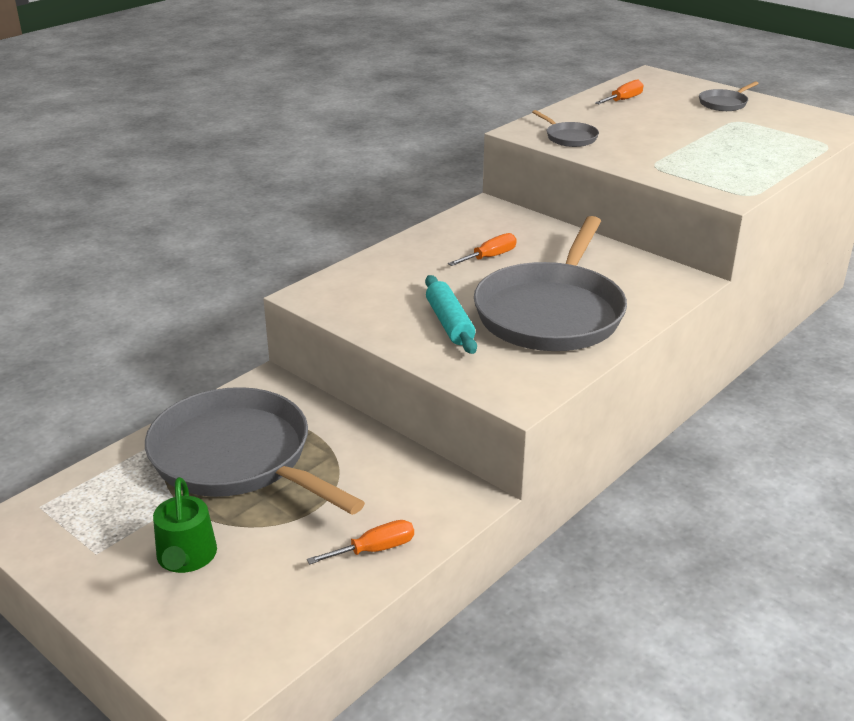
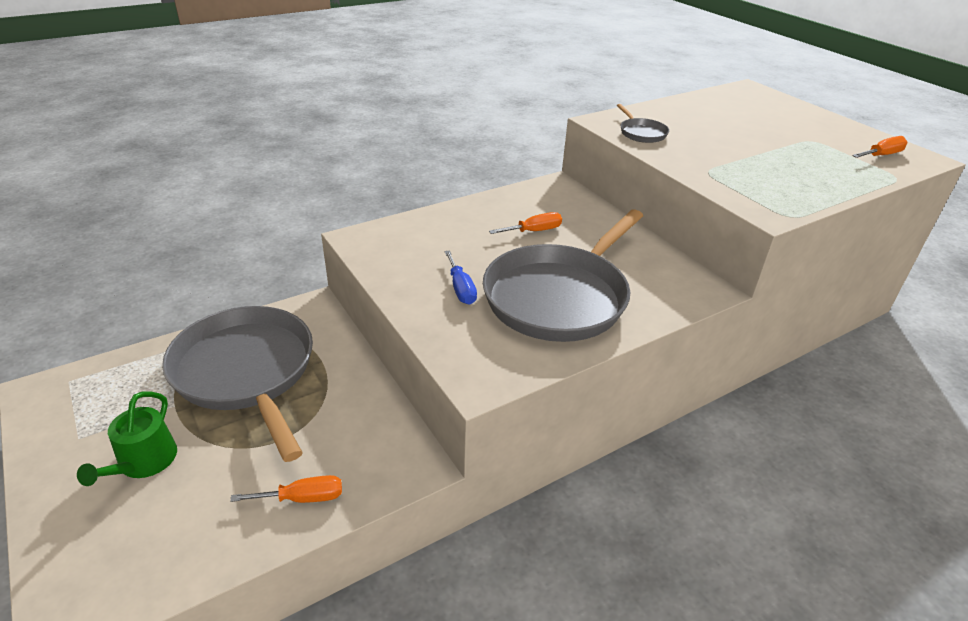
camera: 15 degrees right, 5 degrees up
turquoise rolling pin [425,275,477,354] -> blue screwdriver [444,250,477,304]
orange screwdriver [595,80,643,104] -> orange screwdriver moved to [852,136,907,158]
grey pan [699,81,759,111] -> none

